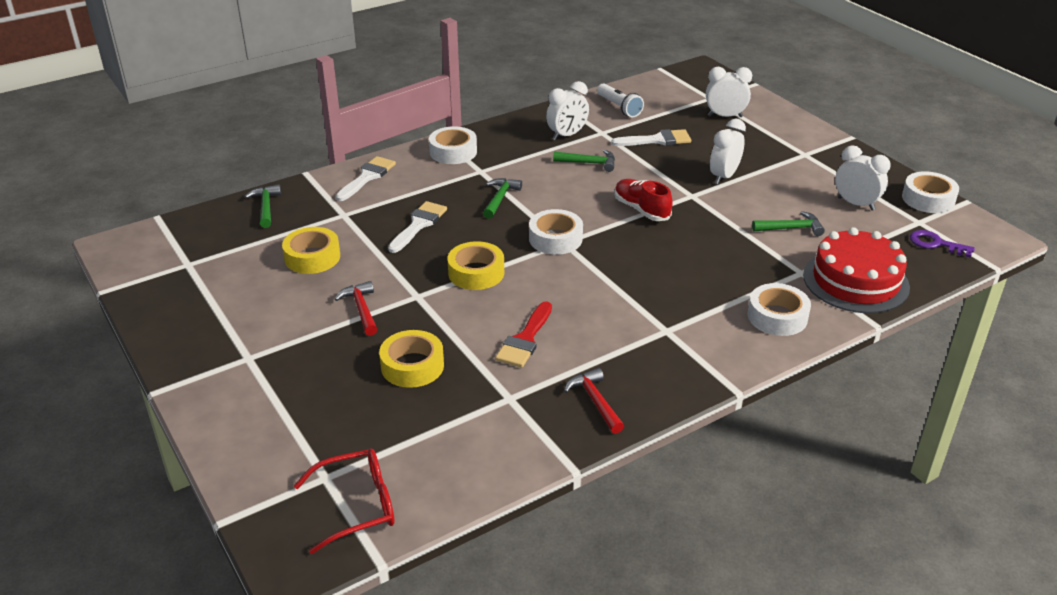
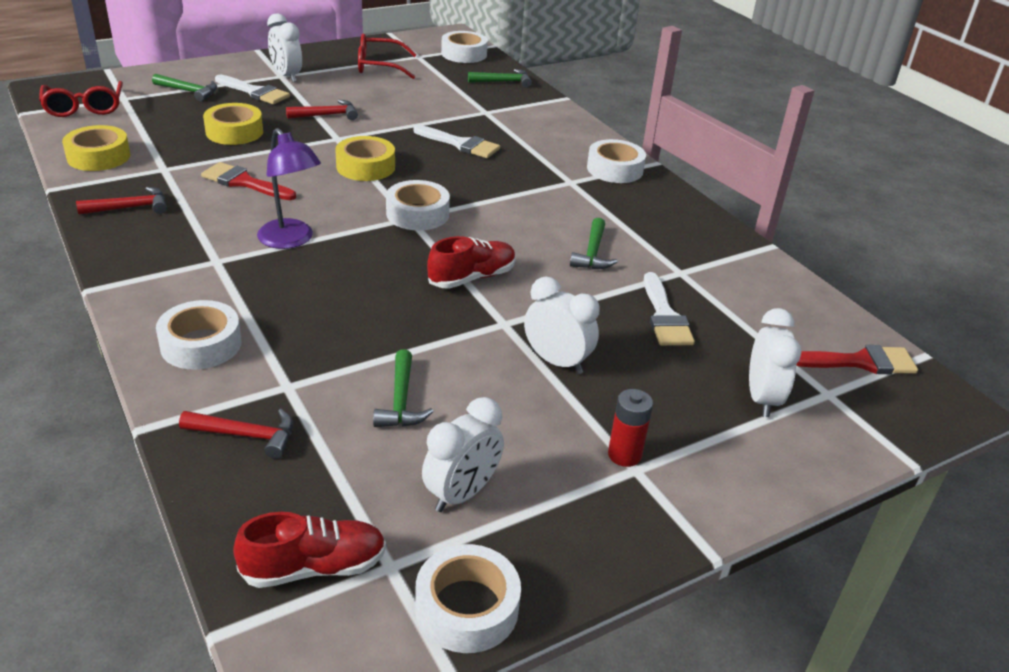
camera: 90 degrees right, 0 degrees up
yellow tape [282,227,340,274] -> yellow tape moved to [62,125,130,171]
white brush [336,156,396,201] -> white brush moved to [215,75,290,104]
green hammer [483,178,522,219] -> green hammer moved to [152,74,217,102]
white clock [546,81,589,140] -> white clock moved to [267,13,302,82]
white flashlight [597,83,644,117] -> none
red cake [803,227,910,313] -> red hammer [179,409,294,459]
purple key [910,230,975,258] -> red shoe [233,512,386,588]
none -> purple lamp [257,128,321,249]
none -> red glasses [358,33,417,79]
none -> white tape [441,31,488,63]
none -> red battery [608,389,653,467]
none -> red brush [797,345,918,374]

